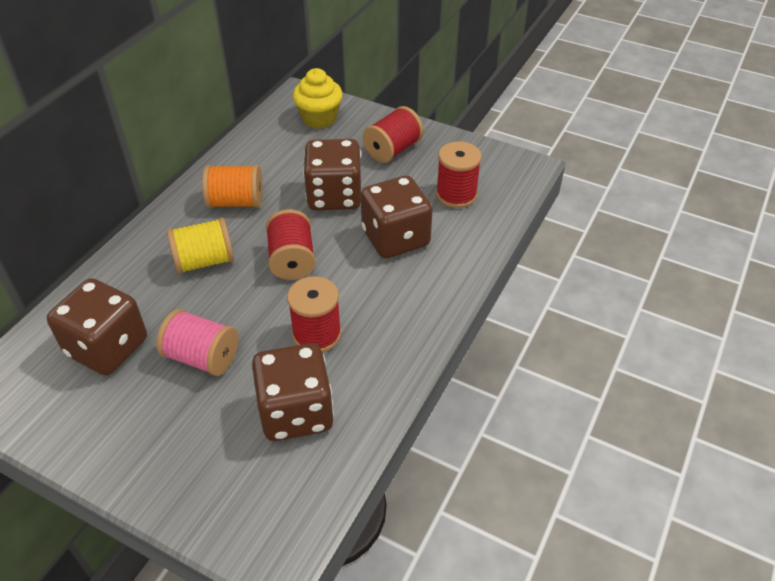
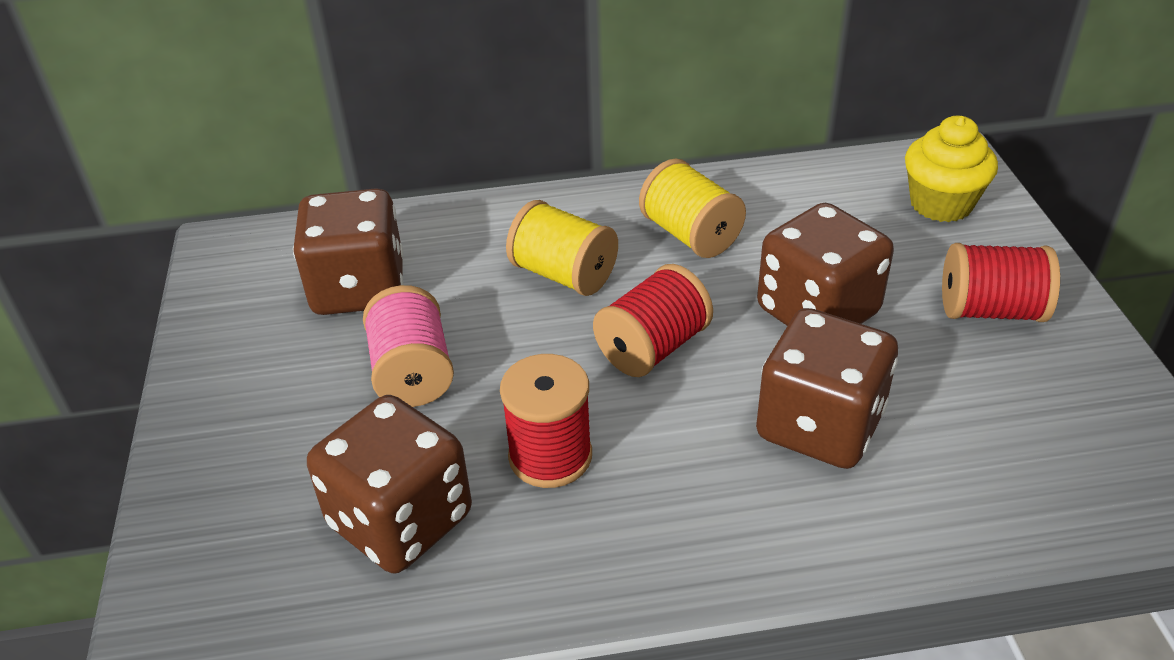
camera: 55 degrees right, 5 degrees down
orange spool [202,165,263,208] -> yellow spool [639,159,746,258]
red spool [436,141,482,208] -> none

